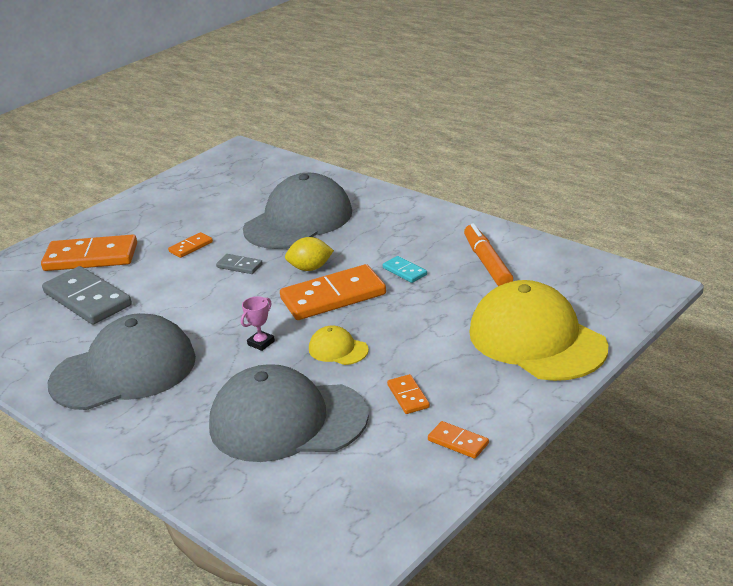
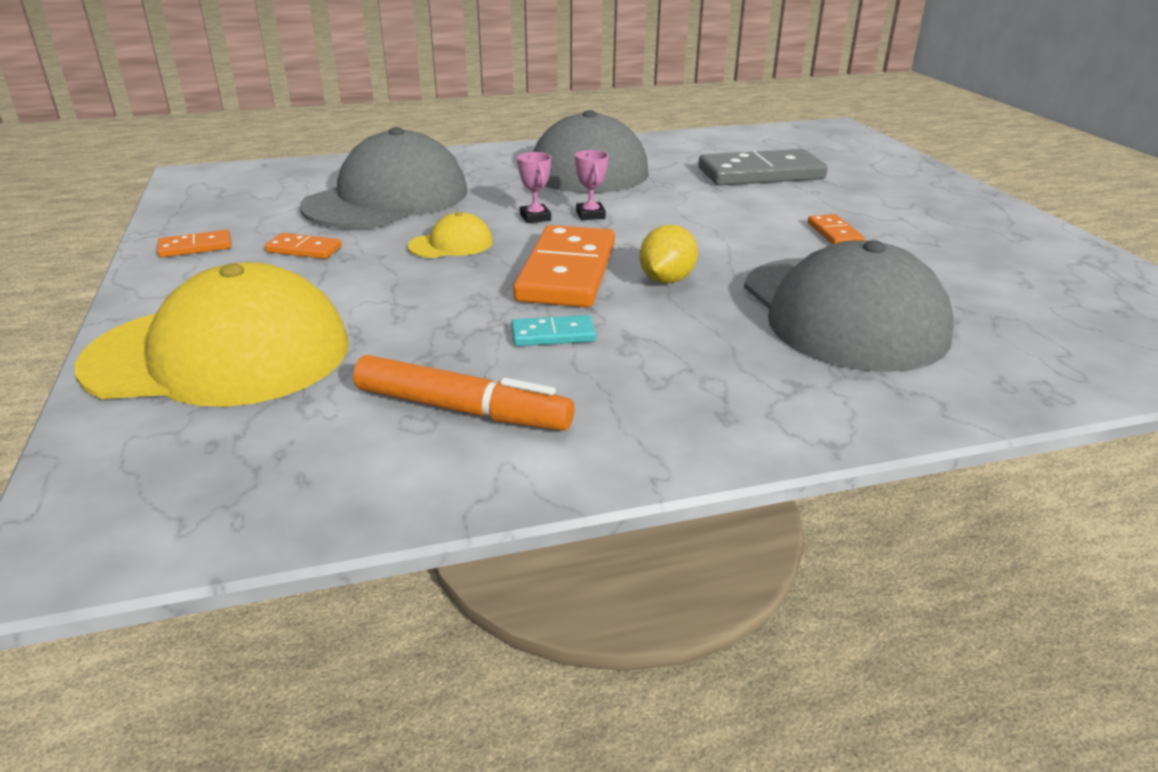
camera: 120 degrees right, 0 degrees up
orange domino [41,234,137,271] -> none
grey domino [216,254,263,274] -> none
none -> pink trophy [575,150,609,220]

